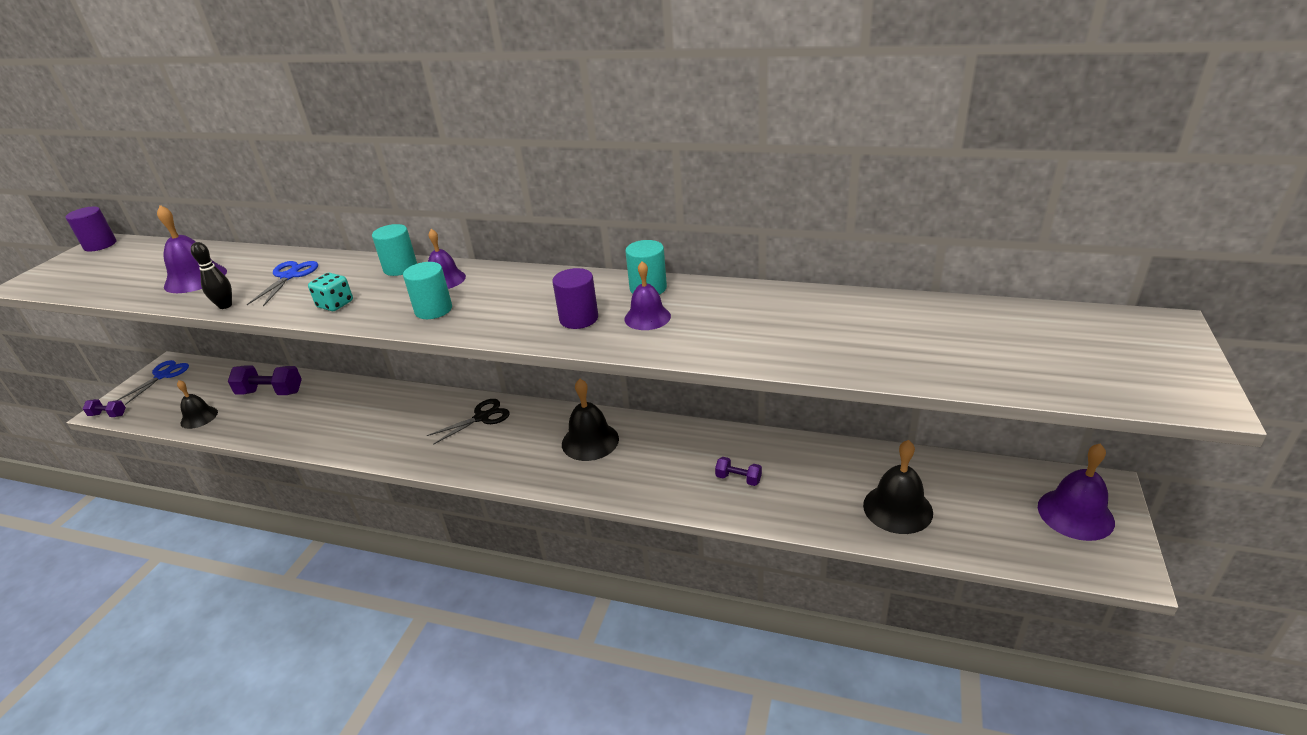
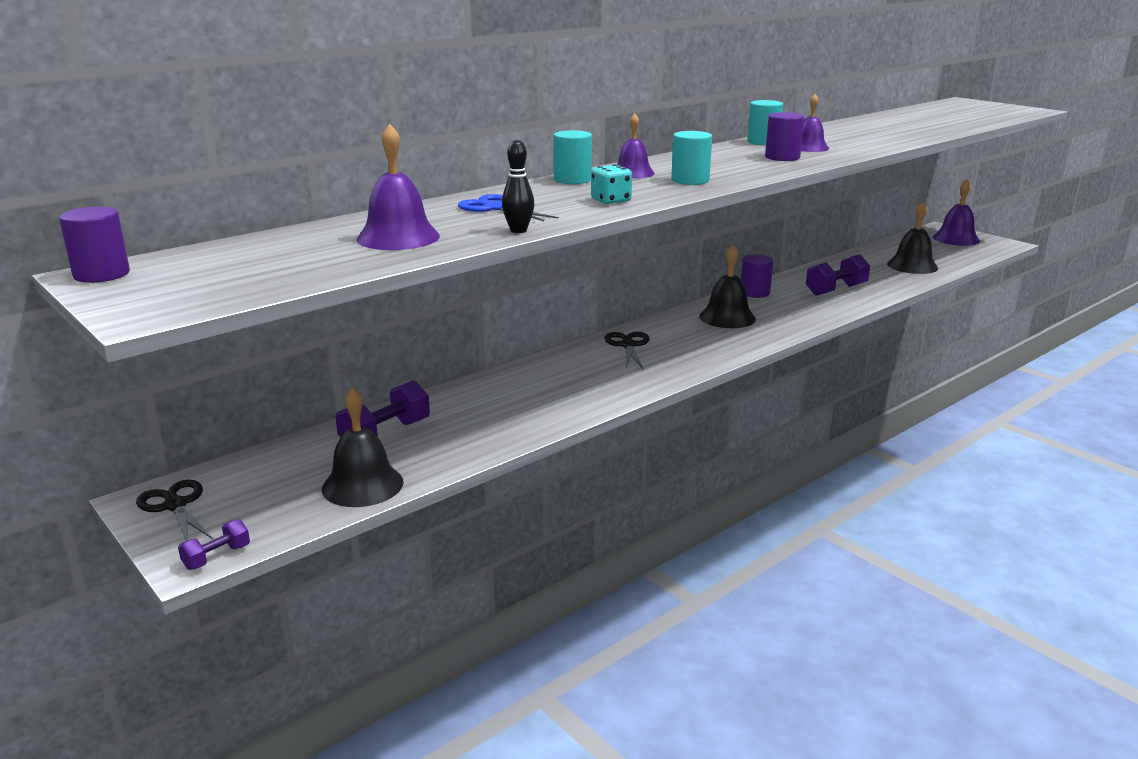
camera: 60 degrees left, 10 degrees down
blue scissors [118,360,189,405] -> black scissors [136,480,214,541]
black bell [177,380,218,429] -> black bell [322,387,403,507], size x1.50
purple dumbbell [715,457,762,486] -> purple dumbbell [806,254,870,296], size x1.79
none -> purple cylinder [741,254,773,298]

